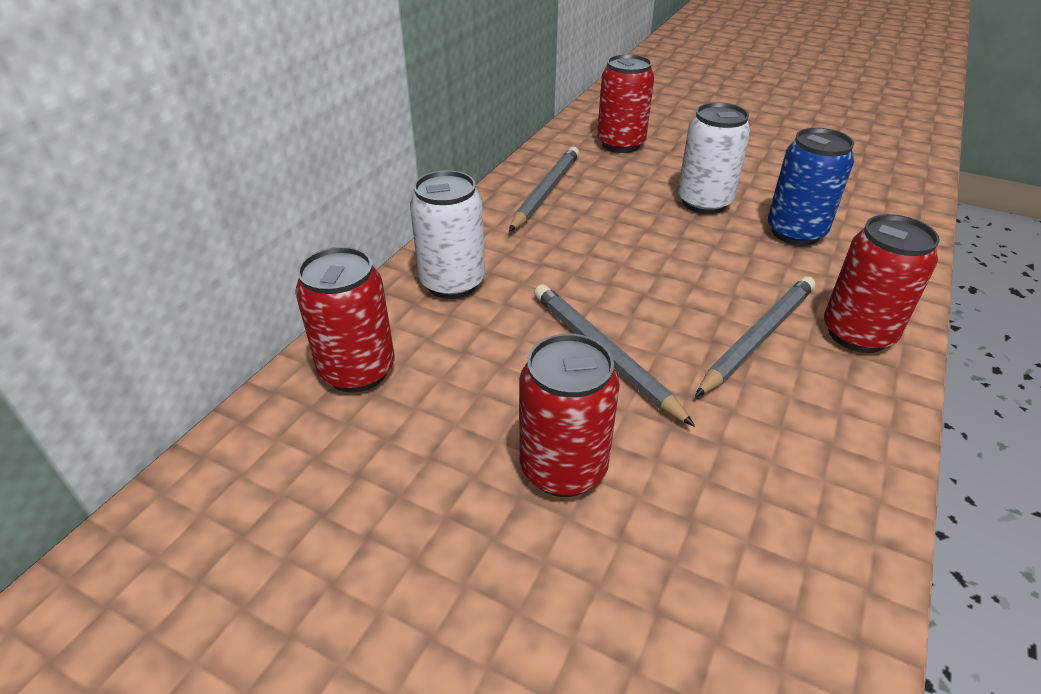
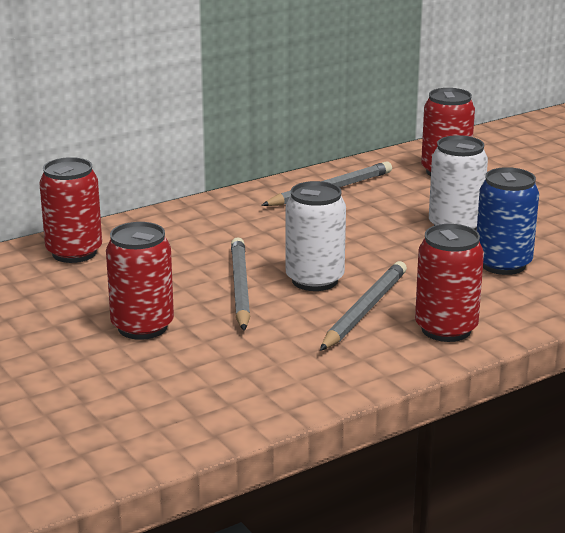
camera: 30 degrees right, 15 degrees down
white can [410,170,485,299] -> white can moved to [286,181,346,291]
grey pencil [695,276,815,397] -> grey pencil turned 45 degrees counterclockwise [320,261,407,351]

